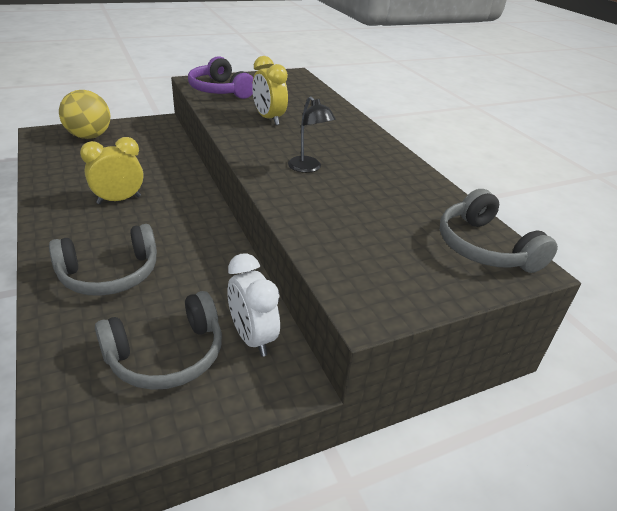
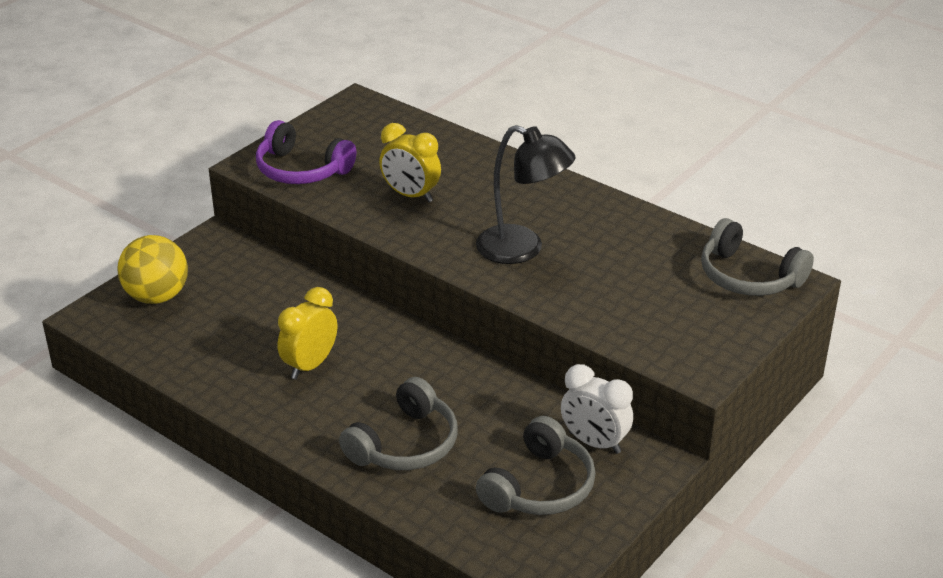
camera: 25 degrees left, 0 degrees up
black lamp [288,96,336,173] -> black lamp [476,125,576,264], size x1.66

